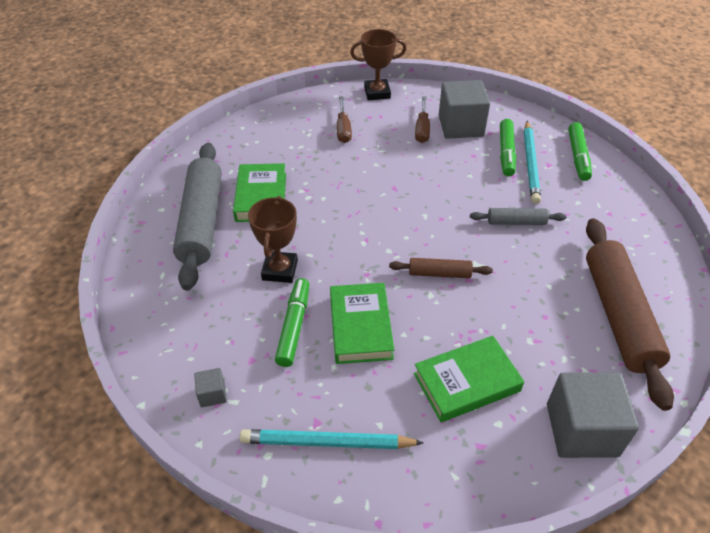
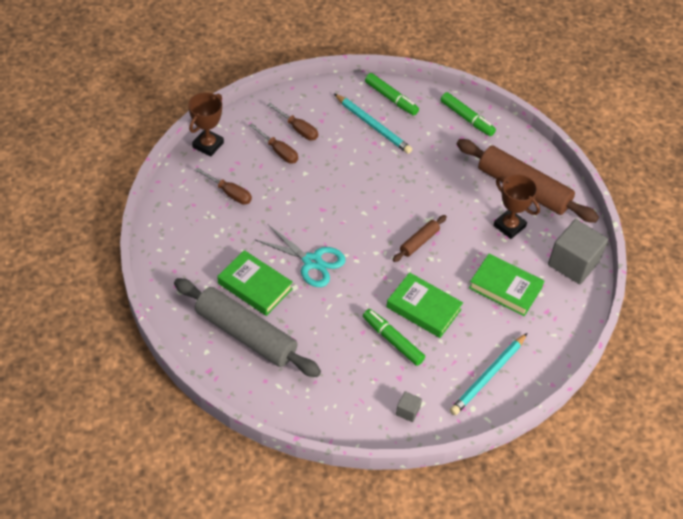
camera: 55 degrees left, 5 degrees up
brown trophy [248,196,298,283] -> brown trophy moved to [493,174,540,239]
green book [414,336,524,422] -> green book turned 75 degrees counterclockwise [469,254,544,316]
grey cube [439,80,490,139] -> brown screwdriver [267,103,318,140]
grey rolling pin [470,208,566,225] -> none
green marker [500,119,516,176] -> green marker moved to [441,92,496,136]
none -> turquoise scissors [256,225,346,287]

